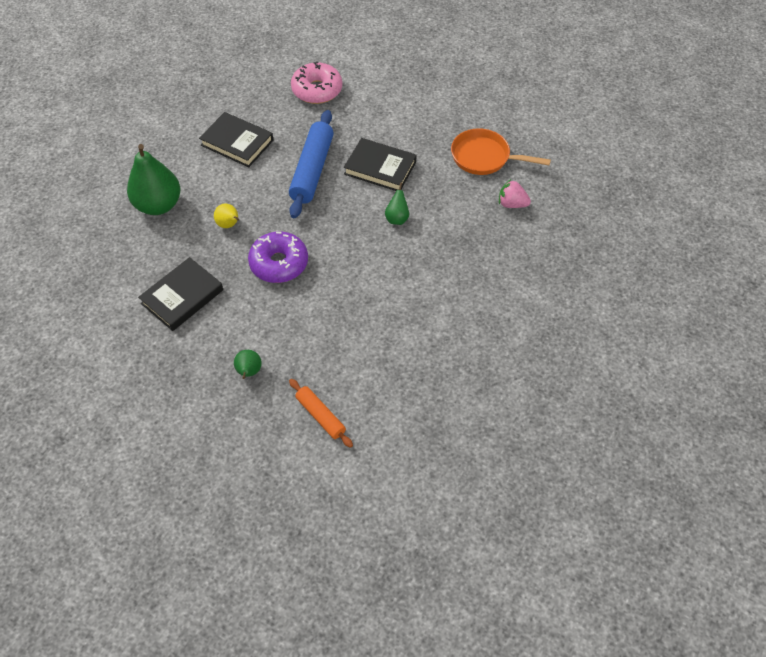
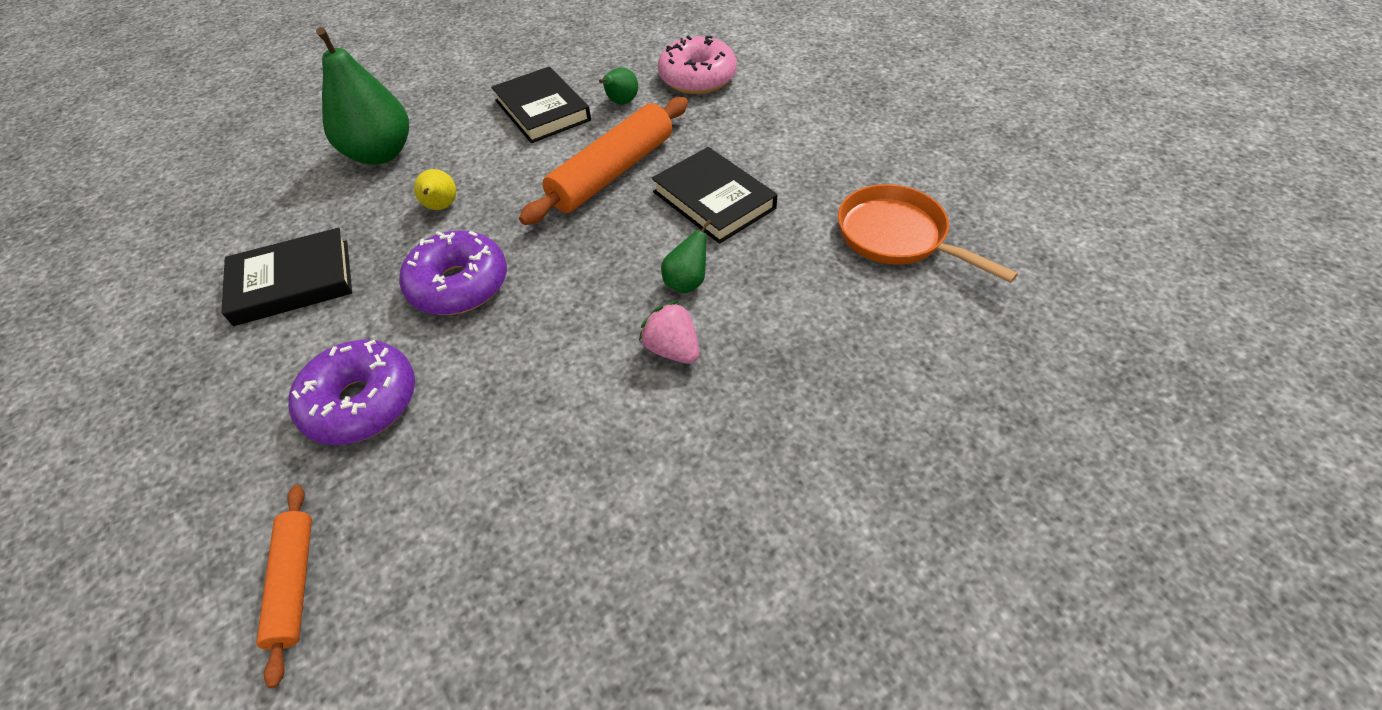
camera: 30 degrees right, 5 degrees down
green pear [234,350,262,379] -> green pear moved to [599,67,638,104]
blue rolling pin [289,110,334,218] -> orange rolling pin [519,97,688,225]
pink strawberry [499,179,531,208] -> pink strawberry moved to [639,301,699,364]
none -> purple donut [288,340,415,445]

